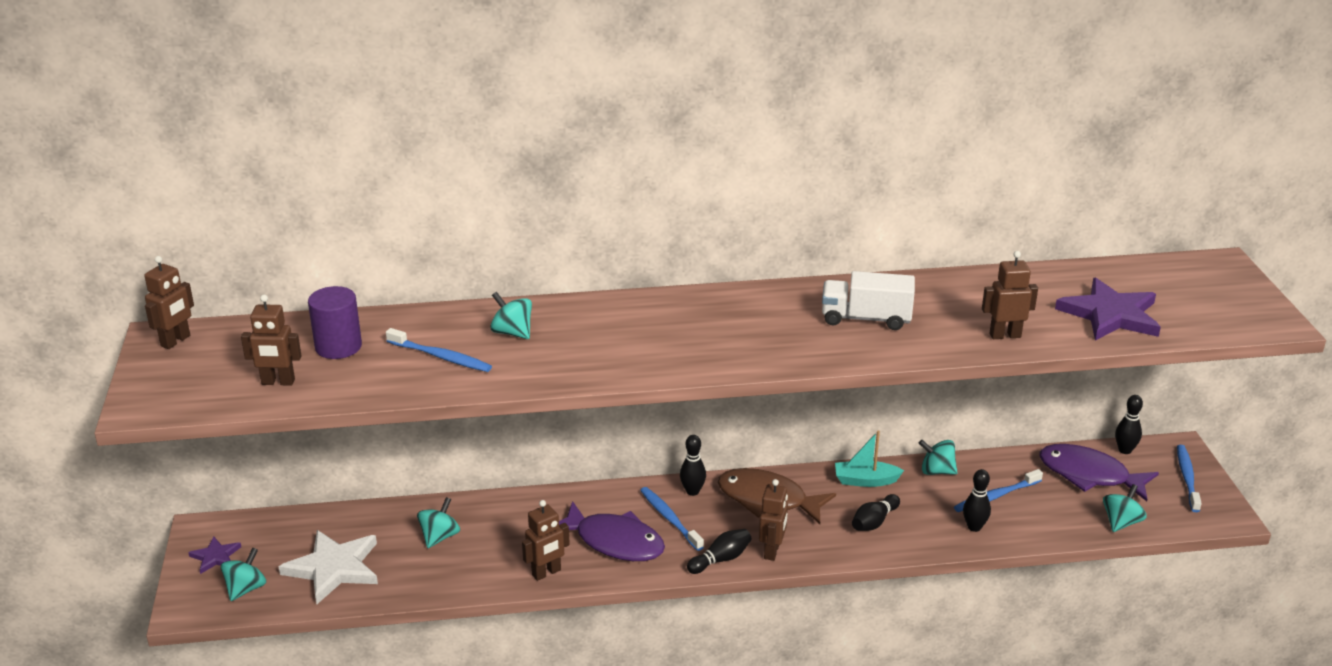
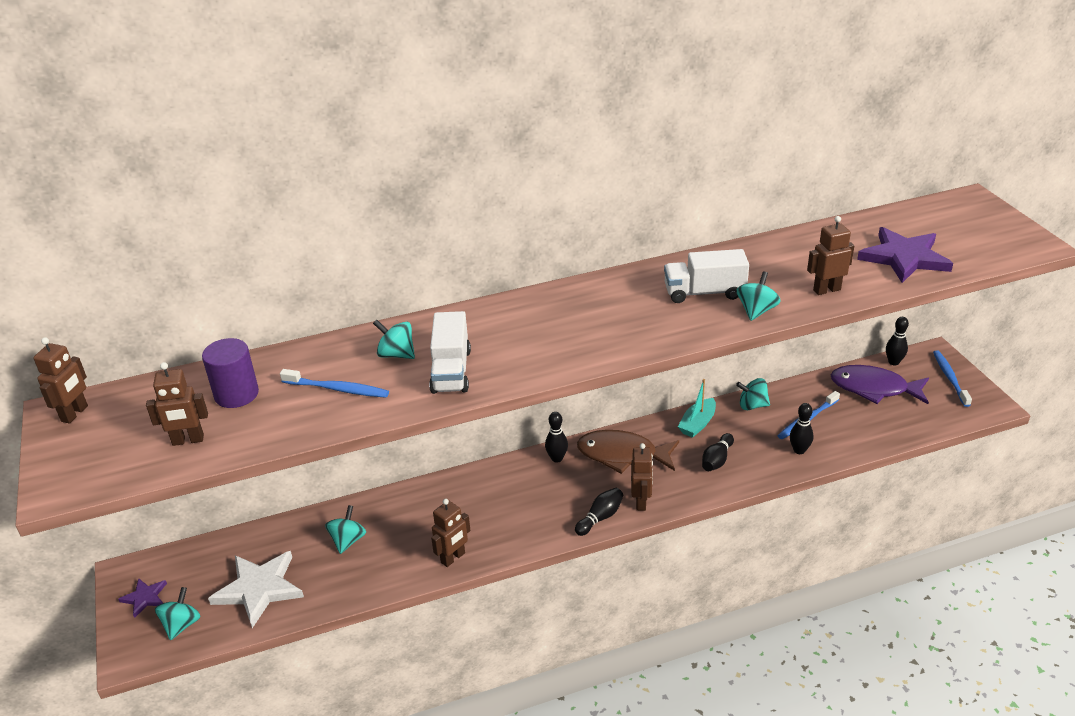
camera: 10 degrees left, 5 degrees up
purple fish [559,501,665,561] -> none
blue toothbrush [640,487,704,551] -> none
turquoise boat [835,430,904,487] -> turquoise boat turned 45 degrees counterclockwise [678,379,716,438]
turquoise spinning top [1103,484,1147,532] -> turquoise spinning top moved to [737,272,781,321]
none -> white truck [429,311,471,394]

